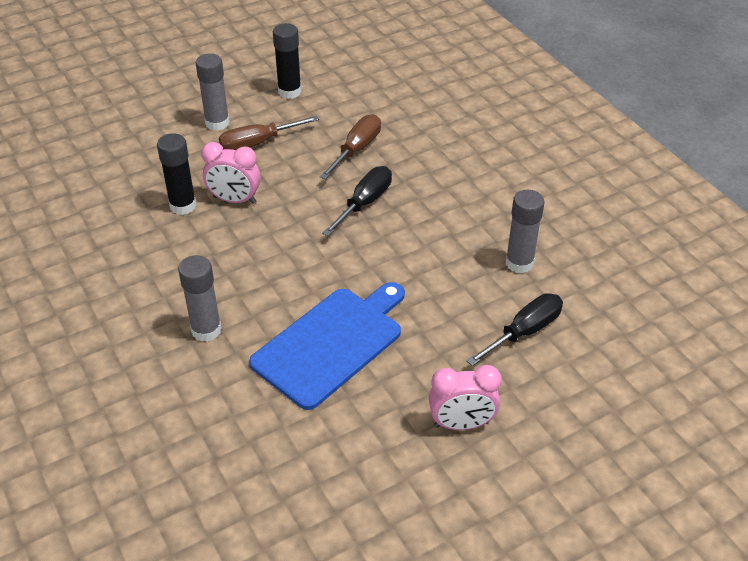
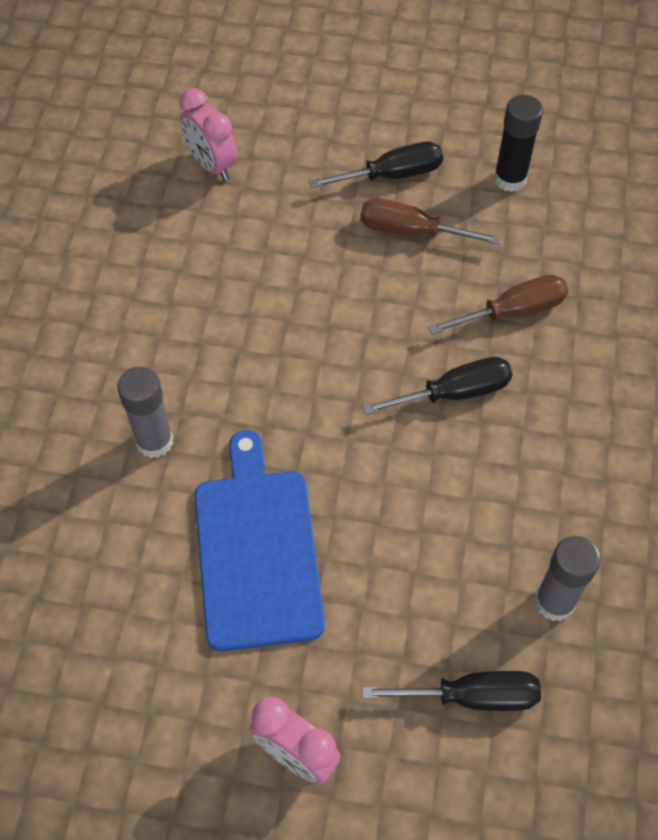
camera: 40 degrees right, 15 degrees up
black glue stick [157,133,196,215] -> none
grey glue stick [196,53,230,131] -> black screwdriver [309,142,443,189]
pink clock [201,142,261,204] -> pink clock moved to [179,88,237,181]
blue cutting board [249,282,405,410] -> blue cutting board turned 90 degrees counterclockwise [194,430,325,652]

